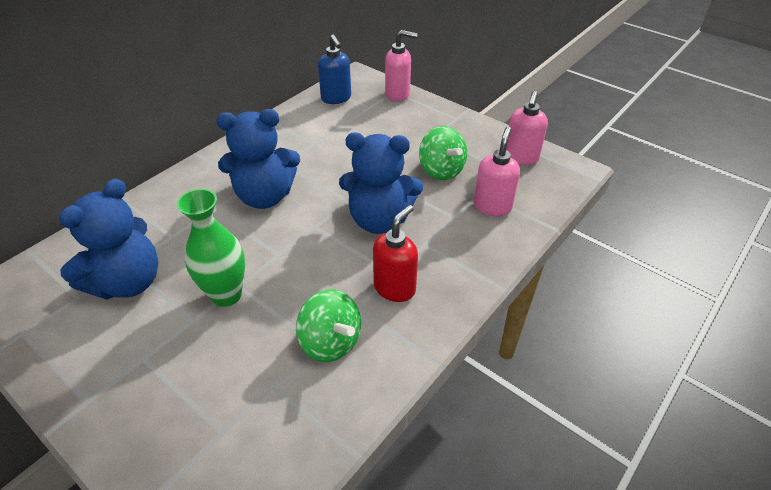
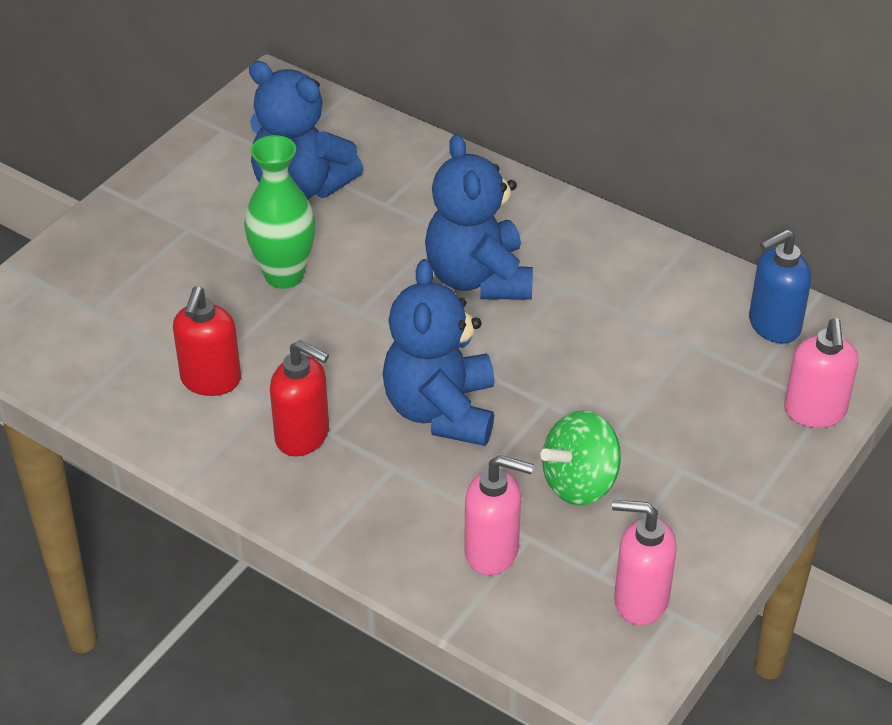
camera: 85 degrees right, 0 degrees up
green spinning top [296,289,361,362] -> red soap dispenser [173,286,241,396]

